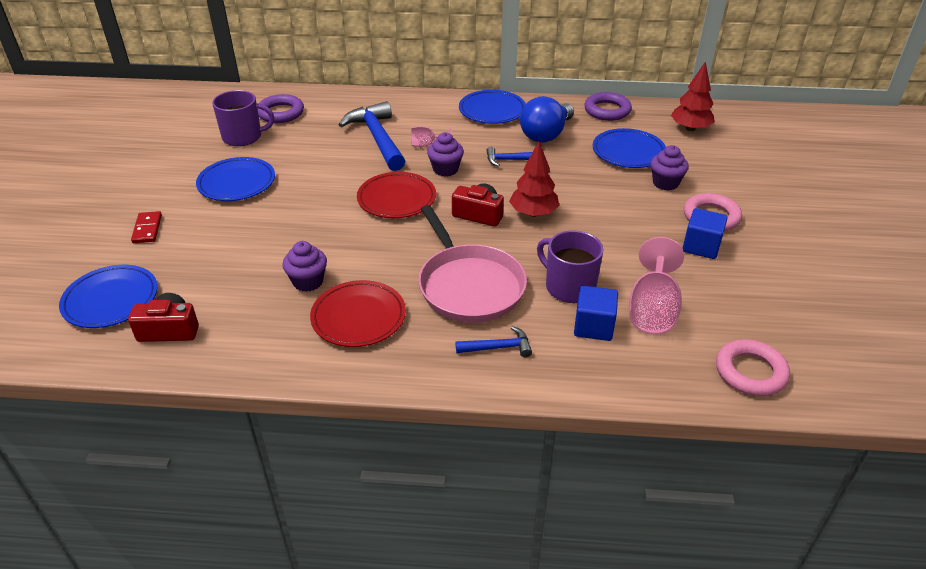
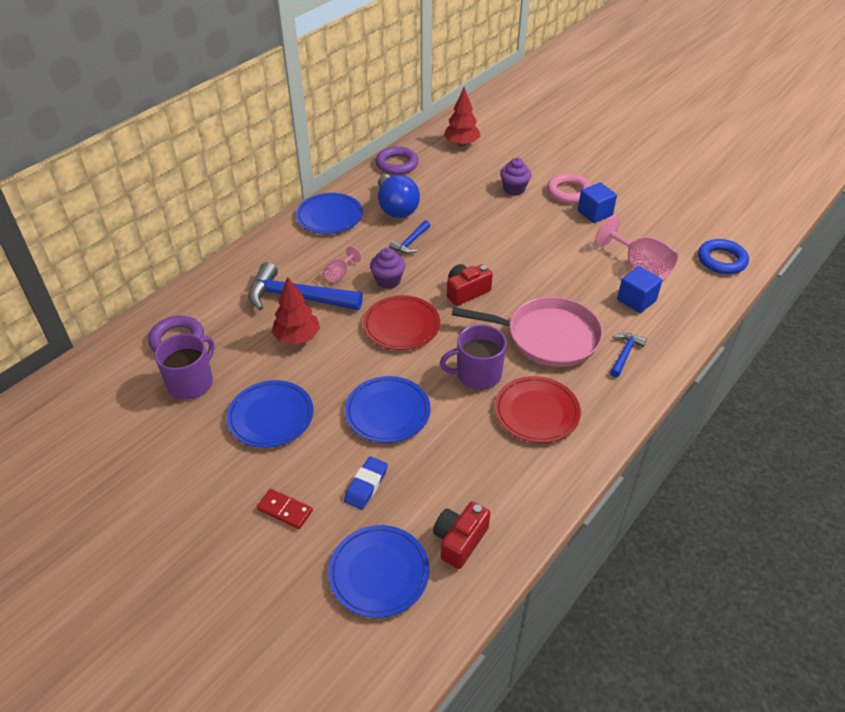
camera: 55 degrees left, 5 degrees up
purple cupcake [282,241,327,292] -> none
red tree [509,142,560,217] -> red tree moved to [271,277,320,345]
purple mug [537,231,603,303] -> purple mug moved to [440,324,507,390]
blue plate [593,128,666,168] -> blue plate moved to [345,376,431,443]
pink ring [716,339,790,396] -> blue ring [698,239,749,274]
none -> blue eraser [344,457,388,510]

